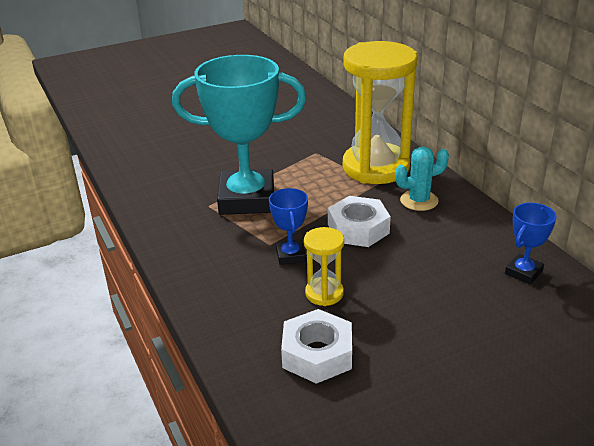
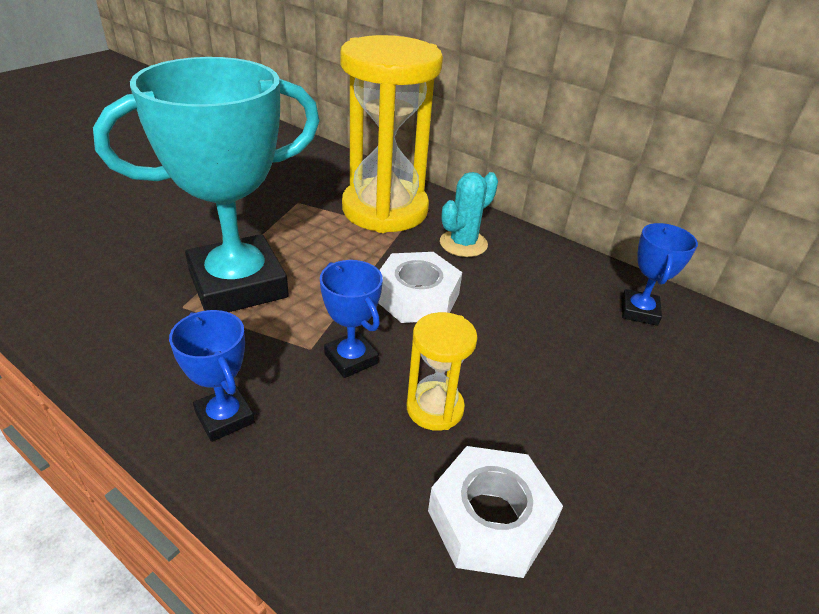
camera: 30 degrees left, 5 degrees up
none -> blue trophy [169,310,255,442]

